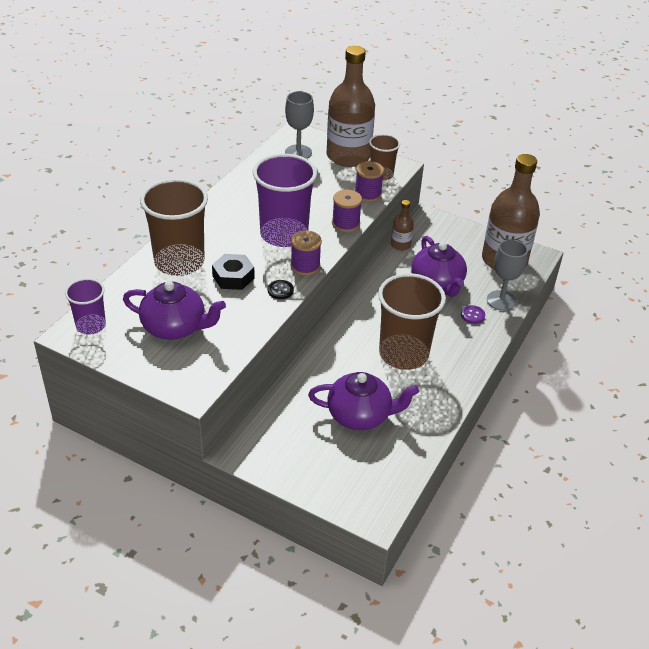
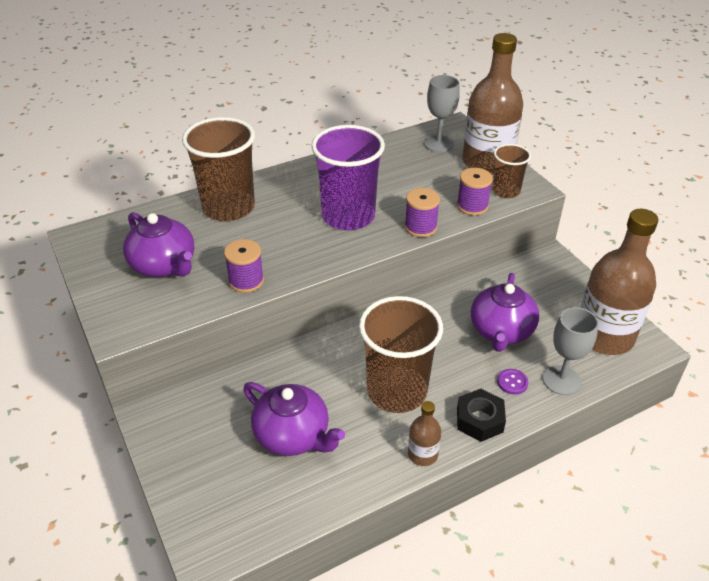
camera: 35 degrees right, 0 degrees up
purple cup [65,278,106,335] -> none
black nut [212,254,255,290] -> black nut moved to [457,389,506,442]
black button [268,280,294,299] -> none
purple spool [290,231,322,276] -> purple spool moved to [224,239,264,293]
brown bottle [391,200,414,251] -> brown bottle moved to [408,401,441,466]

